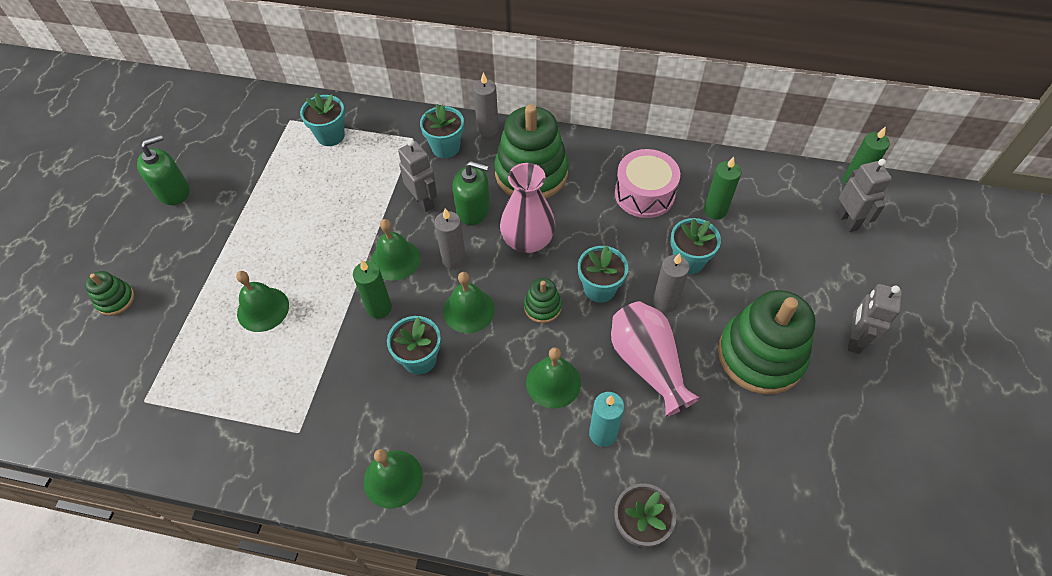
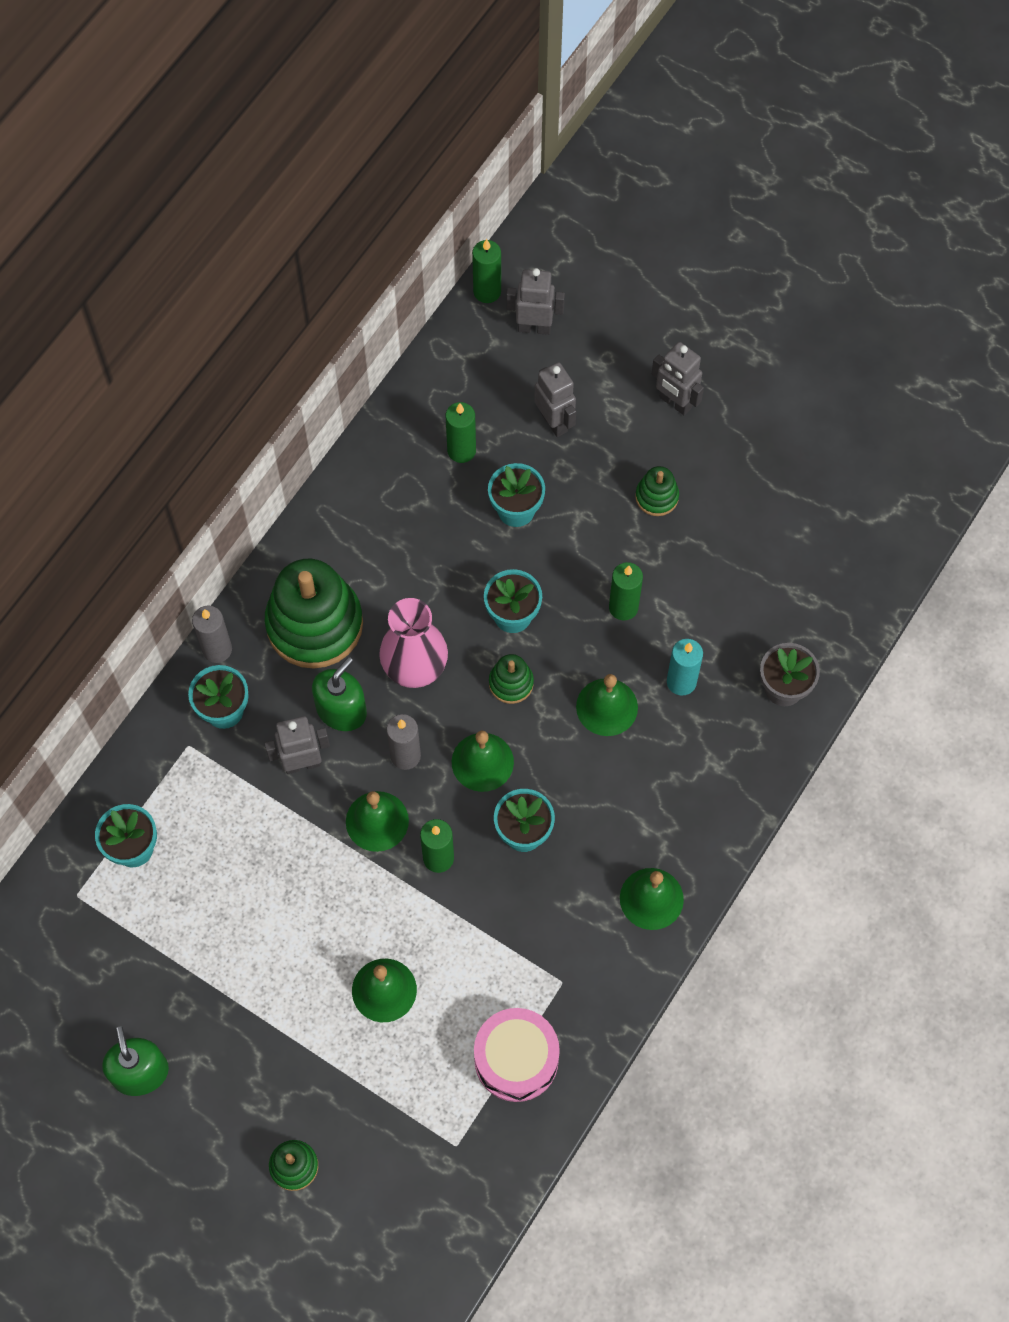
camera: 70 degrees left, 10 degrees up
pink vase [611,301,700,417] -> green candle [609,562,643,621]
pink drum [615,149,680,218] -> pink drum moved to [474,1008,560,1102]
grey candle [653,253,690,313] -> none
green stacking toy [718,290,816,394] -> green stacking toy [635,466,679,516], size x0.46
none -> grey robot [534,362,576,437]

